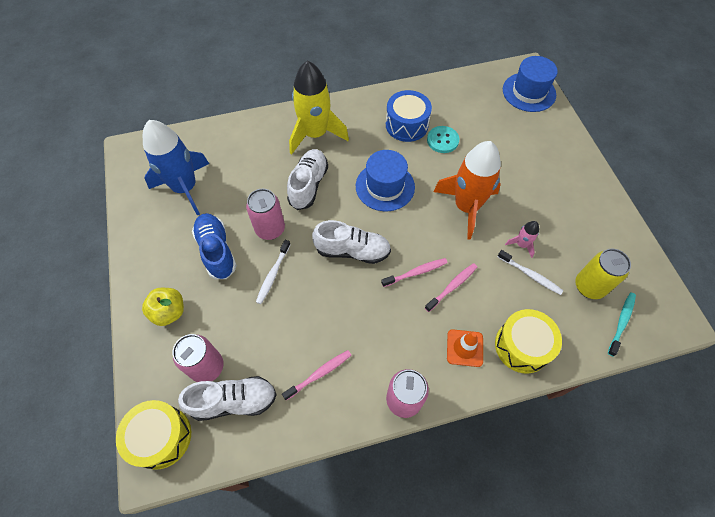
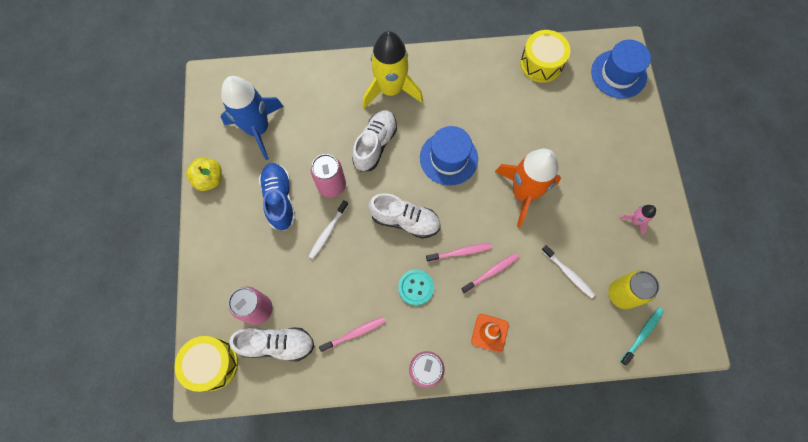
camera: 10 degrees right, 10 degrees up
yellow apple [142,288,184,326] -> yellow apple moved to [186,157,222,191]
blue drum [386,90,432,142] -> none
turquoise button [427,126,459,153] -> turquoise button moved to [398,269,434,306]
yellow drum [495,309,562,374] -> yellow drum moved to [520,30,570,83]
pink rocket [505,221,539,258] -> pink rocket moved to [619,205,656,235]

